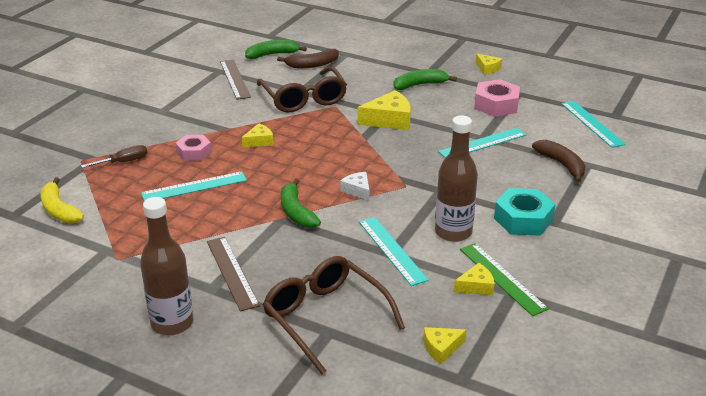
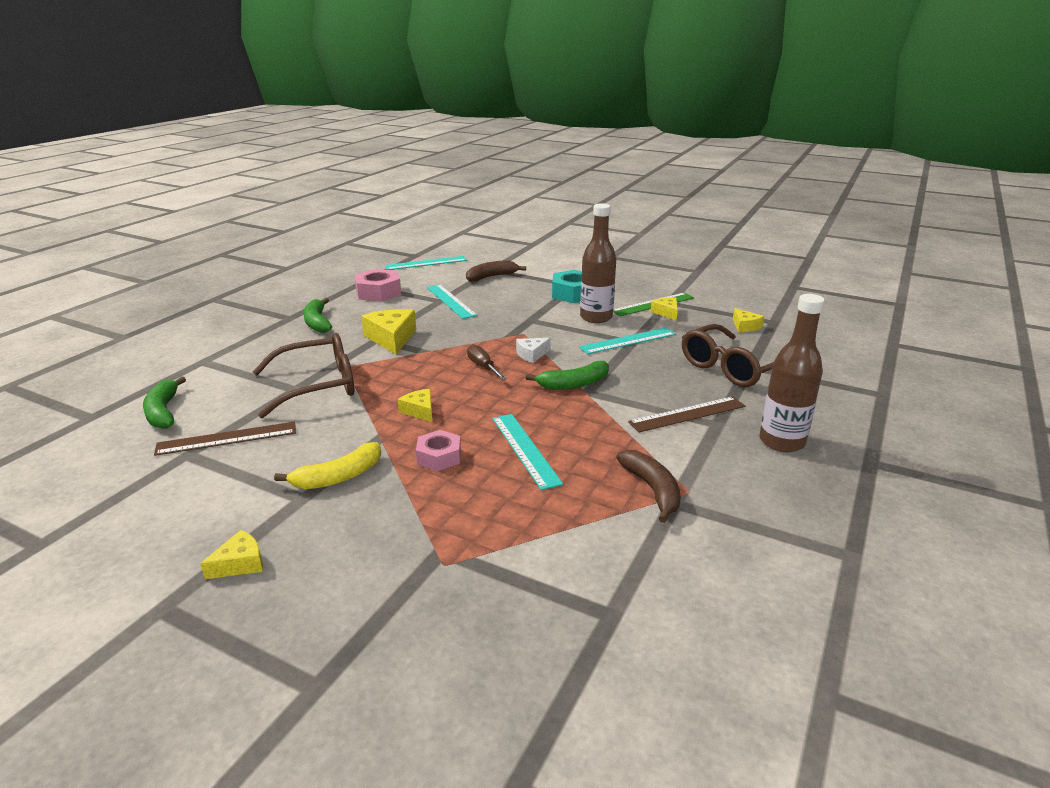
camera: 90 degrees left, 5 degrees down
yellow banana [41,177,84,223] -> yellow banana moved to [274,442,381,489]
brown screwdriver [81,145,148,168] -> brown screwdriver moved to [467,344,507,380]
brown banana [277,49,339,68] -> brown banana moved to [616,450,681,523]
yellow cheese [476,54,502,75] -> yellow cheese moved to [200,530,263,579]

